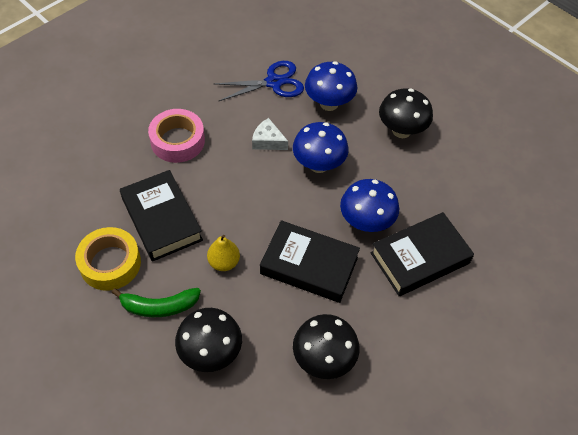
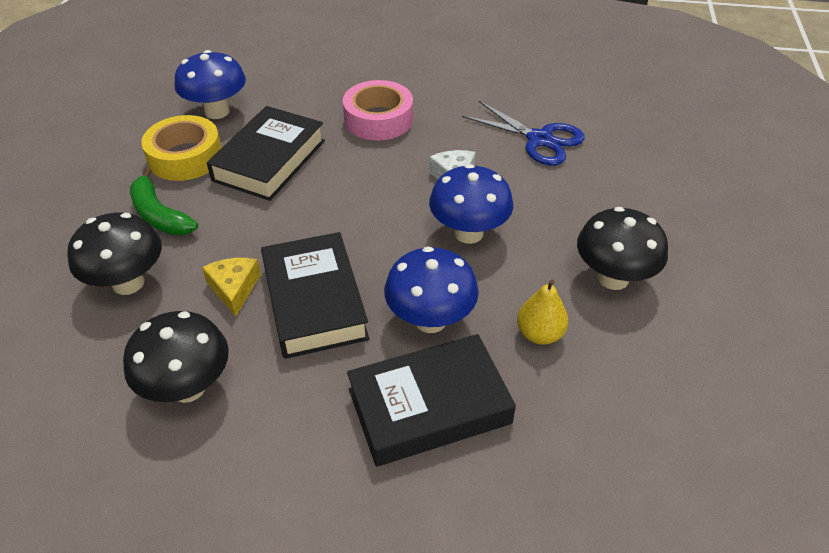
camera: 55 degrees right, 10 degrees down
yellow pear [207,235,240,271] -> yellow pear moved to [517,280,568,345]
blue mushroom [305,61,357,111] -> blue mushroom moved to [175,50,246,119]
black book [370,212,474,296] -> black book turned 45 degrees counterclockwise [347,334,516,467]
none -> yellow cheese [202,258,261,317]

